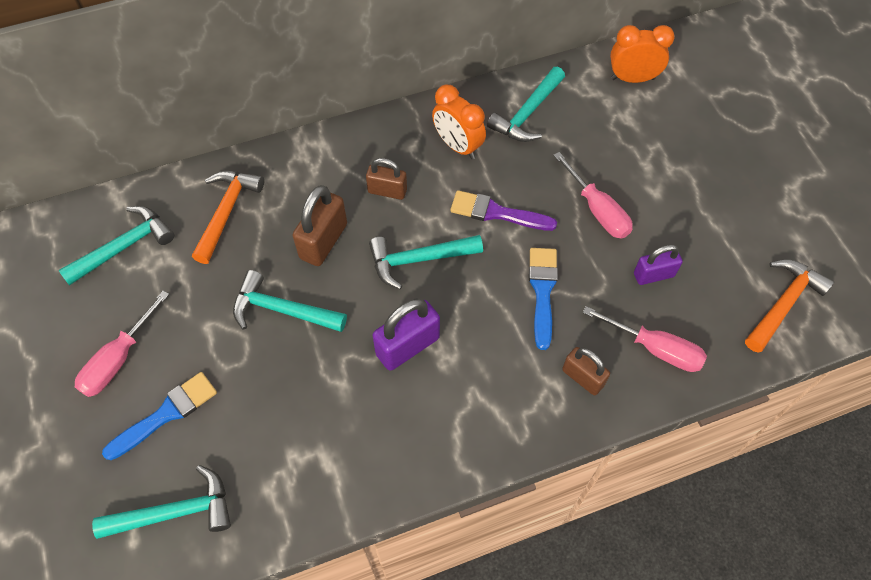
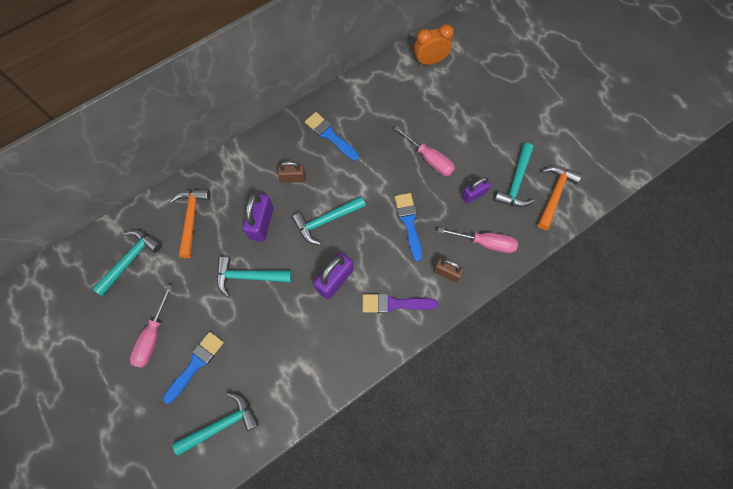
camera: 15 degrees left, 10 degrees up
brown padlock [293,185,347,266] -> purple padlock [242,193,274,242]
orange clock [432,85,486,159] -> blue brush [305,112,359,161]
purple brush [450,190,557,231] -> purple brush moved to [362,293,438,313]
turquoise hammer [487,67,565,142] -> turquoise hammer moved to [494,143,535,207]

